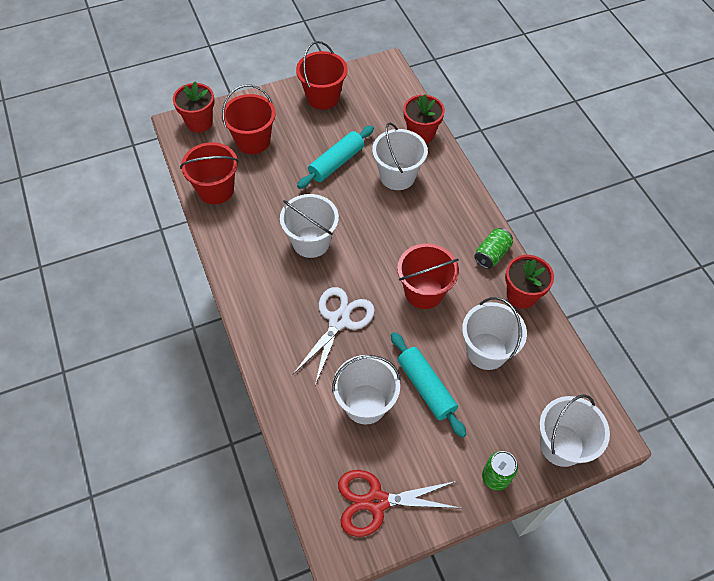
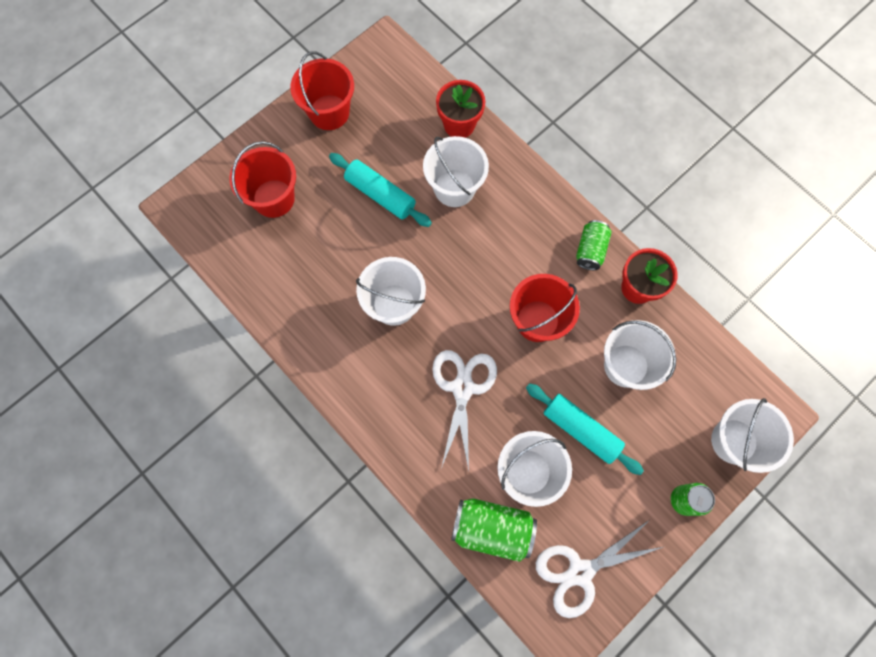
camera: 20 degrees left, 15 degrees up
red flower pot [173,81,215,133] -> none
red bucket [180,142,239,204] -> none
turquoise rolling pin [297,126,374,189] -> turquoise rolling pin turned 75 degrees counterclockwise [329,153,432,227]
red scissors [338,470,460,537] -> white scissors [536,520,663,618]
none -> green can [451,498,537,562]

